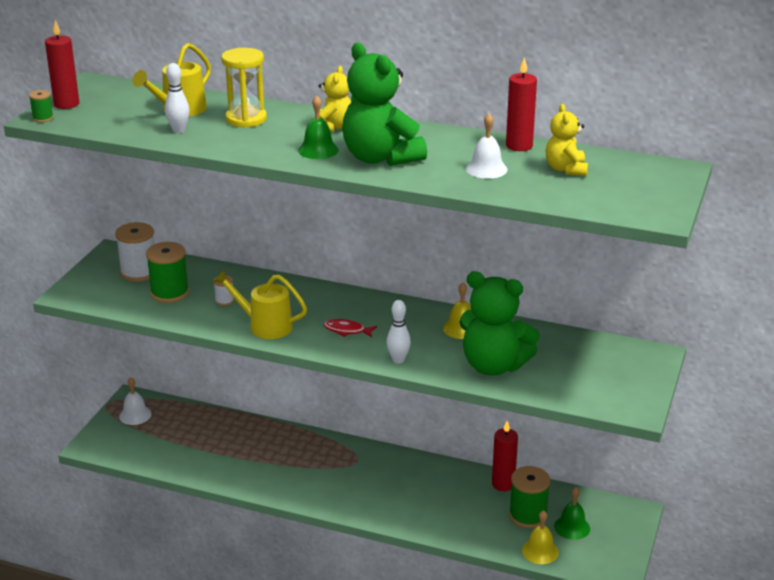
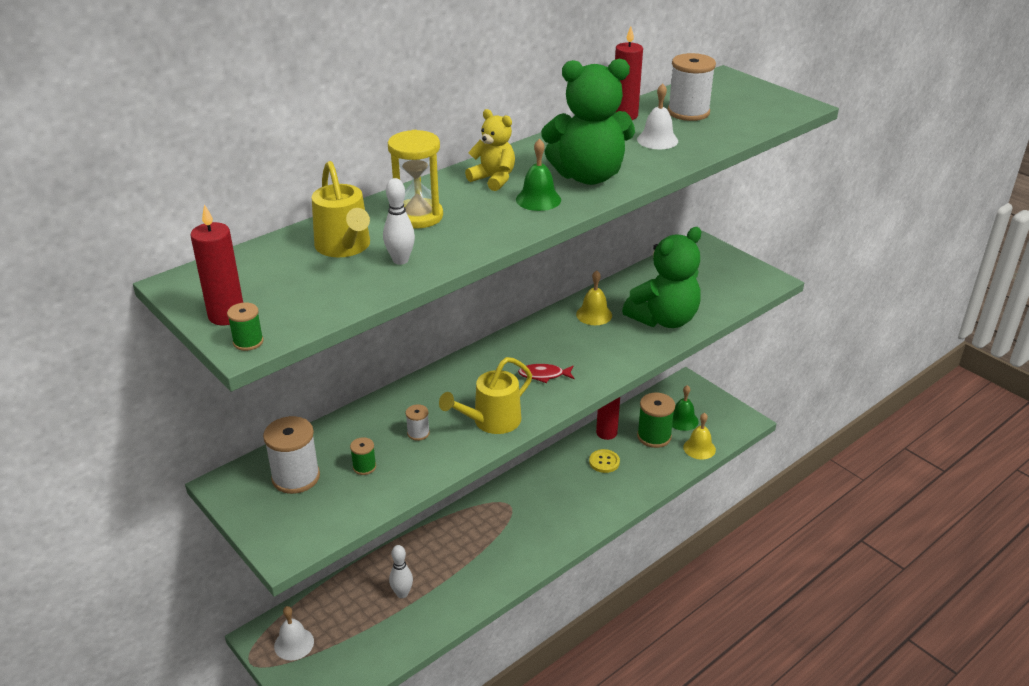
camera: 60 degrees left, 5 degrees up
green spool [146,242,189,303] -> green spool [350,437,376,475], size x0.50
red fish [324,319,377,337] -> red fish turned 45 degrees clockwise [518,364,575,383]
white bowling pin [387,300,411,364] -> white bowling pin moved to [389,545,413,598]
yellow teddy bear [546,104,588,176] -> white spool [668,53,716,121]
none -> yellow button [589,449,620,473]

